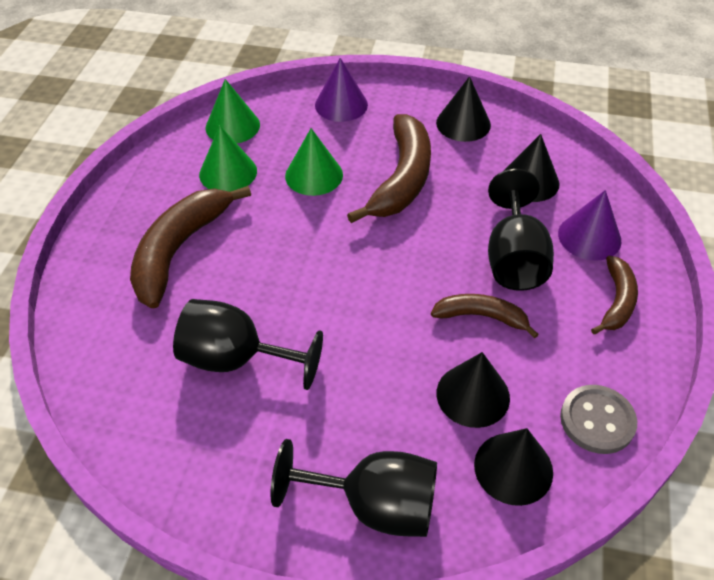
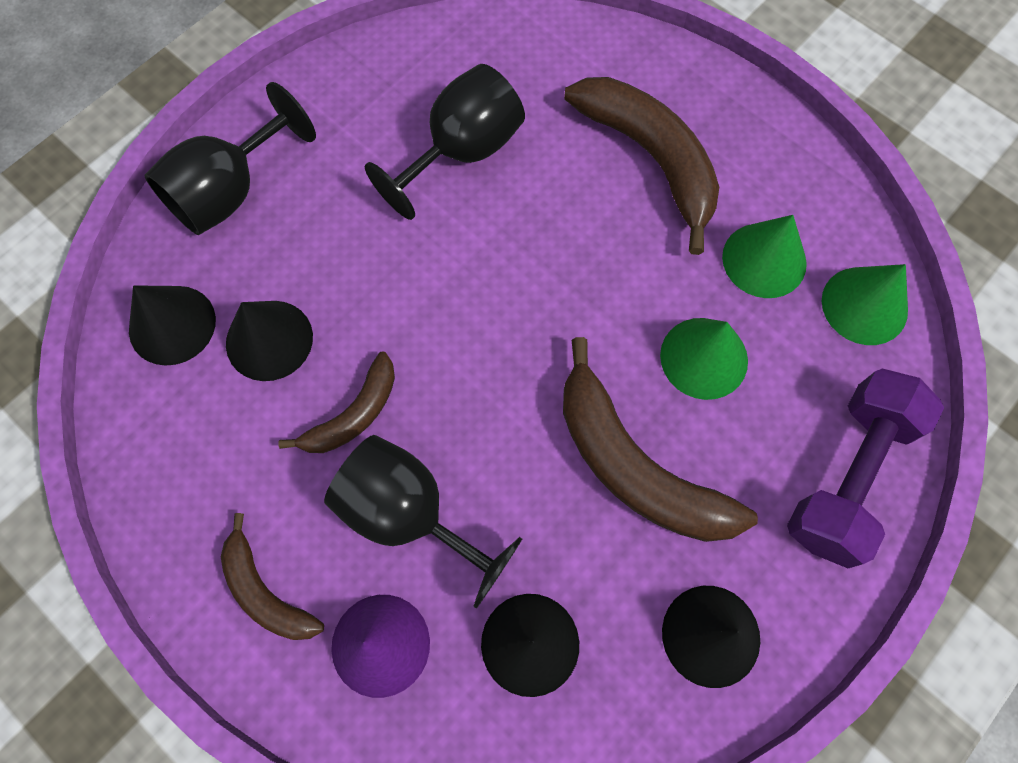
camera: 120 degrees right, 20 degrees up
purple cone [315,58,368,122] -> purple dumbbell [787,369,944,568]
grey button [560,385,637,454] -> none

